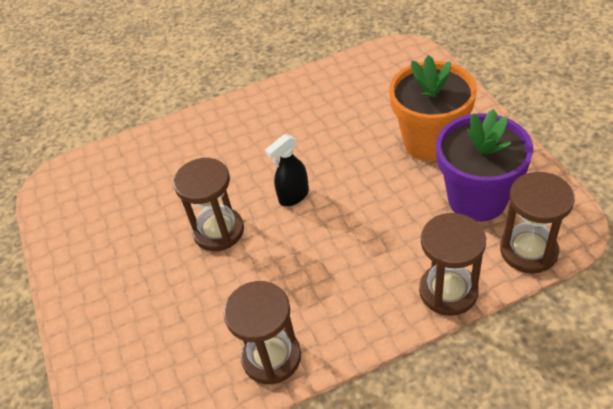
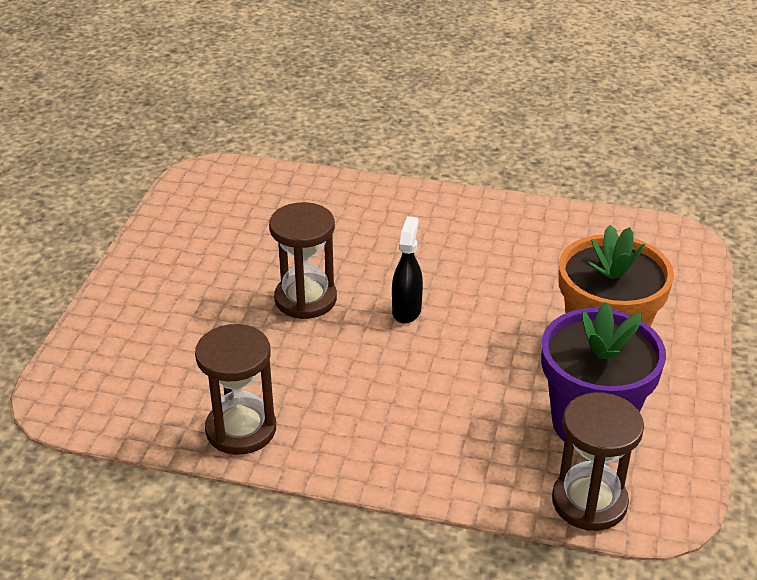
camera: 30 degrees right, 10 degrees down
black spray bottle [265,134,309,206] -> black spray bottle turned 105 degrees clockwise [392,216,423,324]
brown hourglass [419,213,486,316] -> none

